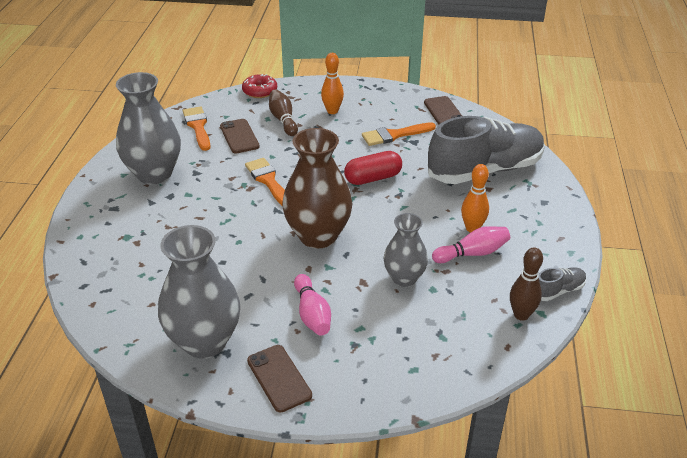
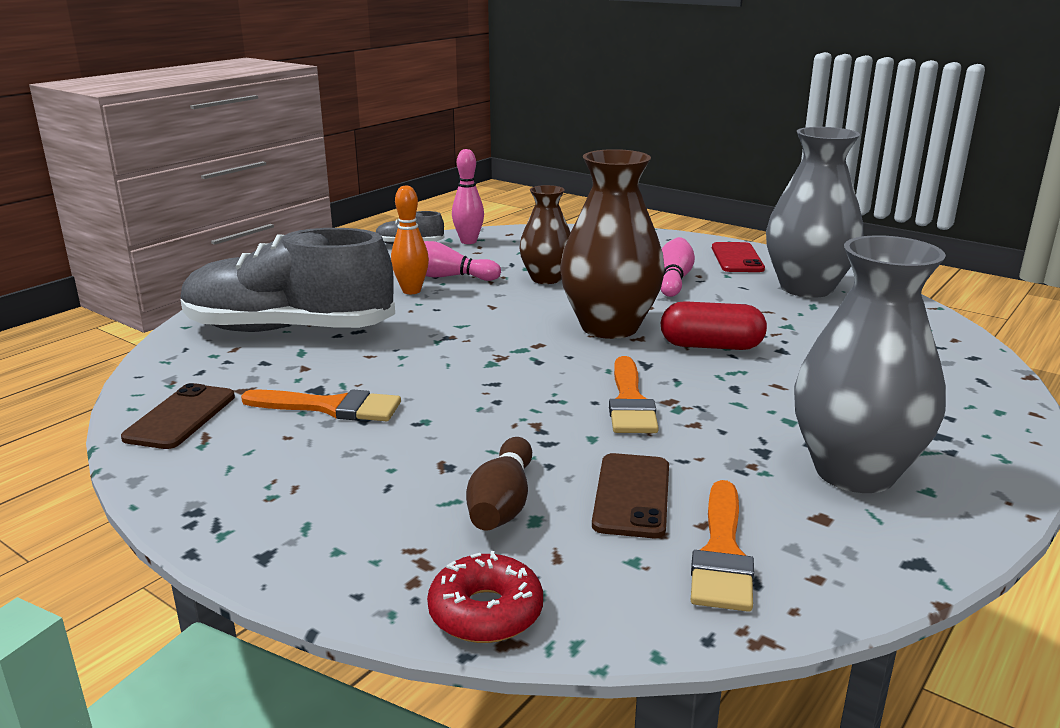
camera: 150 degrees left, 15 degrees down
brown phone [247,345,312,412] -> red phone [712,242,765,272]
orange bowling pin [321,53,344,114] -> none
red capsule [344,151,402,185] -> red capsule moved to [660,301,767,350]
grey vase [383,213,428,287] -> brown vase [519,185,571,284]
brown bowling pin [510,248,543,321] -> pink bowling pin [452,149,484,244]

